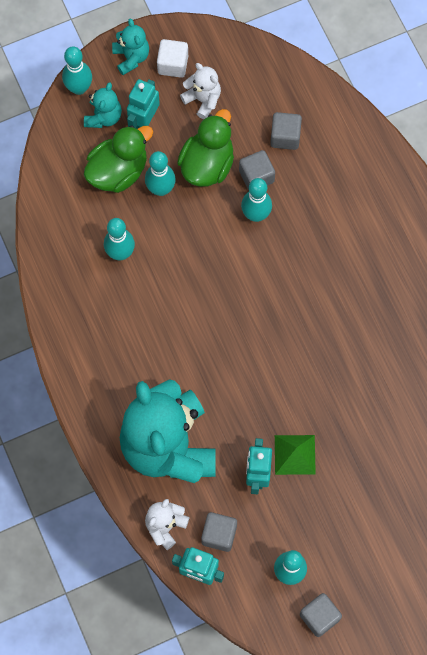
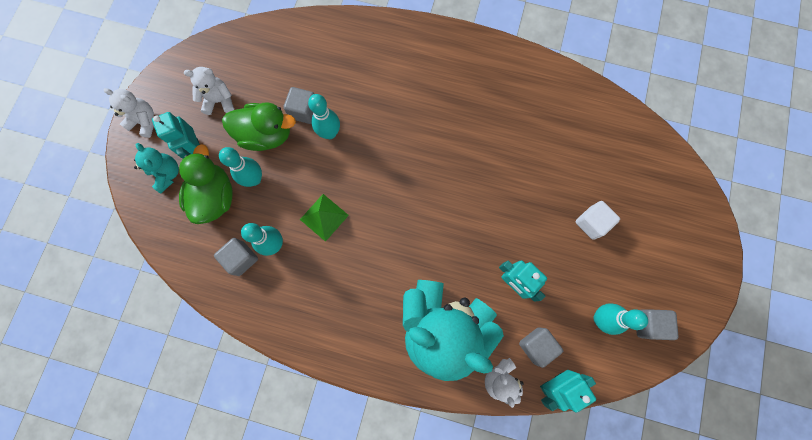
camera: 50 degrees left, 5 degrees up
turquoise bowling pin [62,47,92,95] -> none
turquoise teddy bear [112,18,149,75] -> white teddy bear [103,88,154,138]
white cube [157,39,188,78] -> white cube moved to [576,201,620,240]
green duck [177,109,234,187] -> green duck turned 120 degrees clockwise [222,103,296,151]
grey cube [270,112,302,150] -> grey cube moved to [214,238,258,276]
green pyramid [275,435,316,475] -> green pyramid moved to [300,194,349,242]

